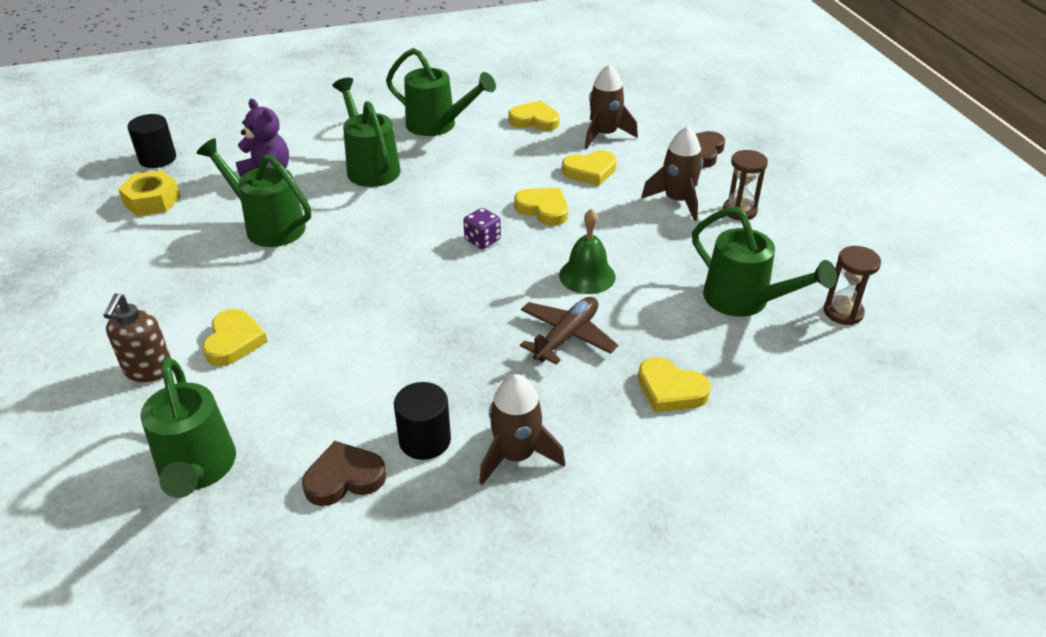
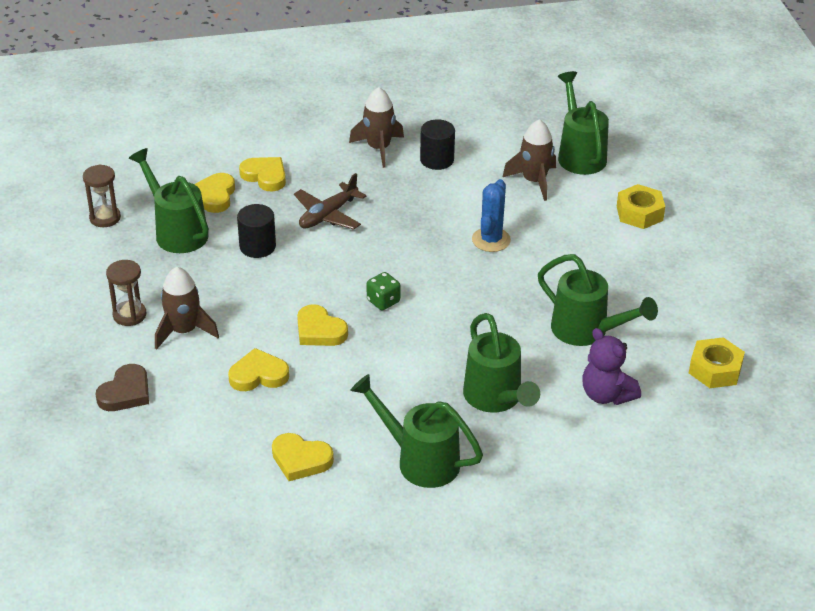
camera: 175 degrees left, 0 degrees up
brown soap dispenser [103,293,171,382] -> yellow nut [617,184,665,229]
black cylinder [128,114,176,168] -> black cylinder moved to [237,204,276,258]
yellow heart [202,309,268,366] -> yellow heart moved to [194,173,235,213]
brown heart [302,441,386,506] -> none
purple dice [463,208,501,249] -> green dice [367,272,400,310]
green bell [559,209,616,294] -> none
brown rocket [585,64,638,149] -> brown rocket moved to [503,119,556,201]
none -> blue cactus [472,179,511,252]

